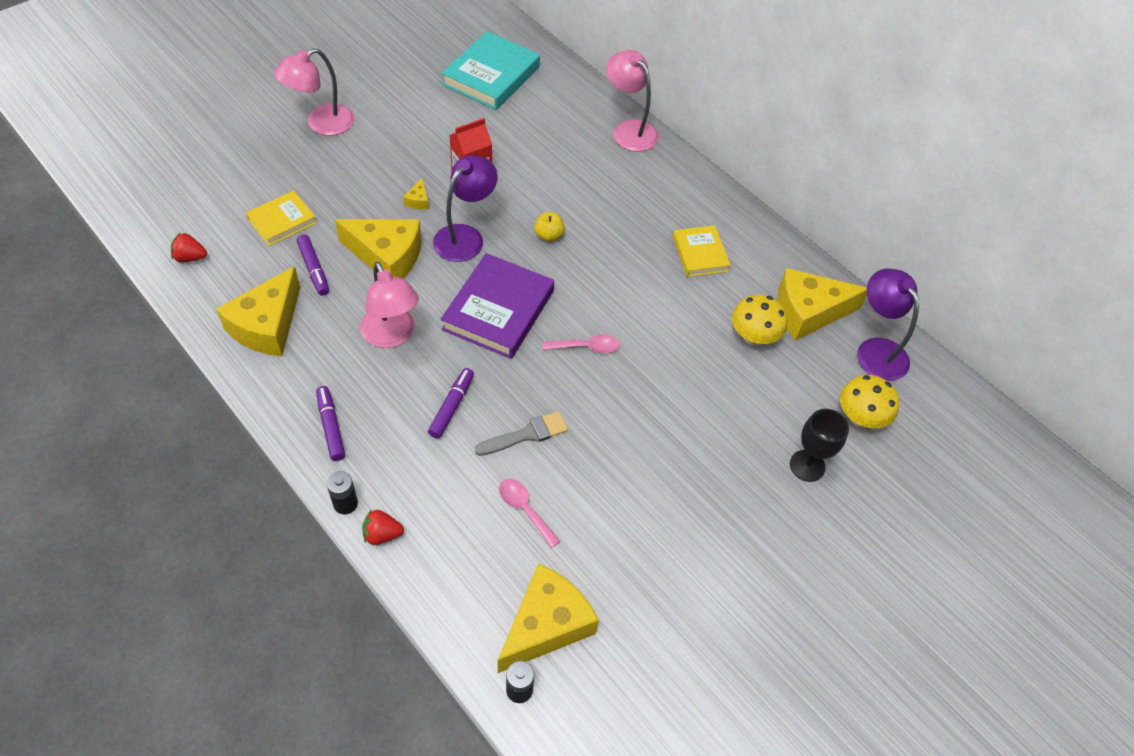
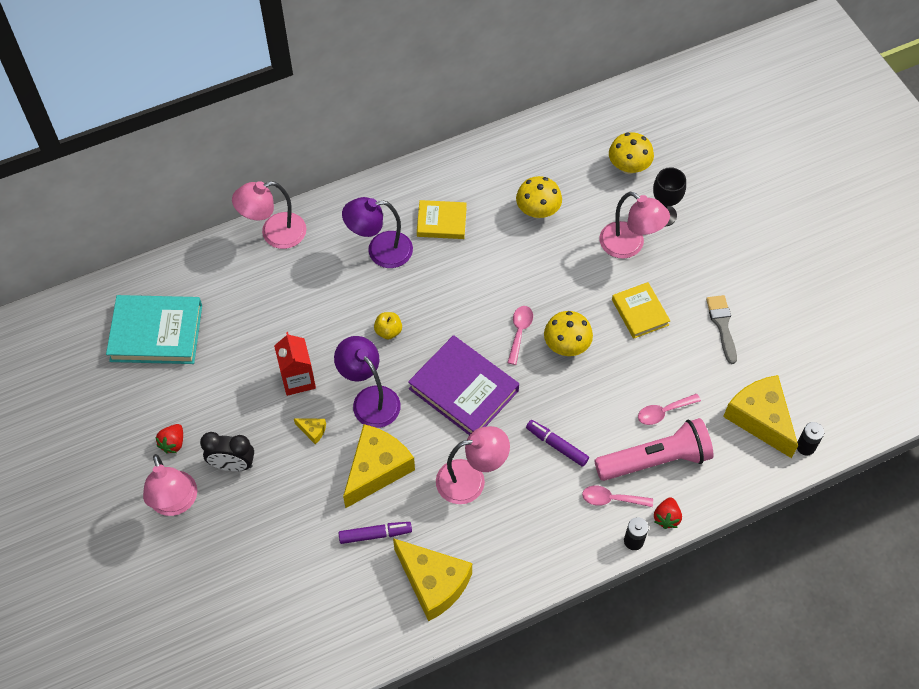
camera: 70 degrees left, 5 degrees up
red strawberry [171,232,207,262] -> red strawberry moved to [156,424,183,453]
yellow book [246,190,317,246] -> yellow book moved to [612,282,670,339]
purple marker [316,386,345,461] -> none
turquoise book [441,31,540,110] -> turquoise book turned 45 degrees counterclockwise [106,295,202,364]
grey brush [475,411,568,456] -> grey brush moved to [706,295,737,364]
yellow cheese [778,268,867,340] -> none
purple lamp [857,269,919,381] -> purple lamp moved to [342,197,413,268]
none -> black clock [200,432,254,471]
none -> yellow mushroom [544,311,593,356]
none -> pink spoon [582,486,653,507]
none -> pink flashlight [595,418,714,481]
none -> pink lamp [600,192,670,258]

